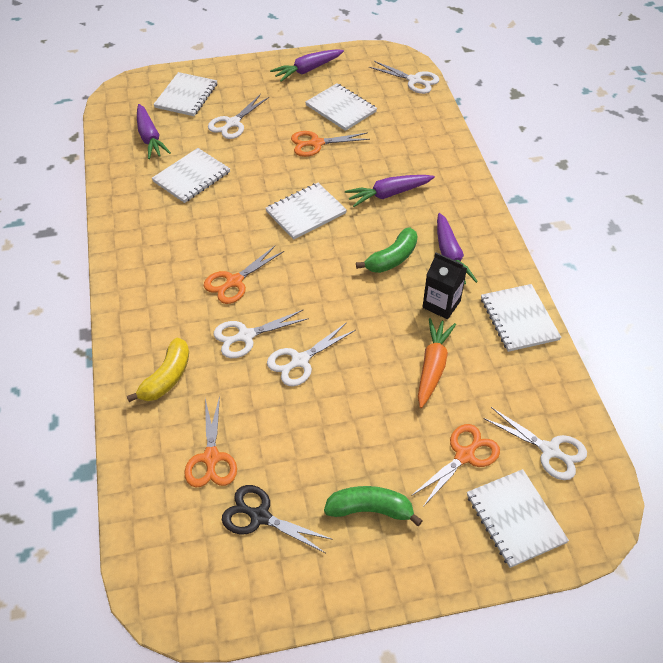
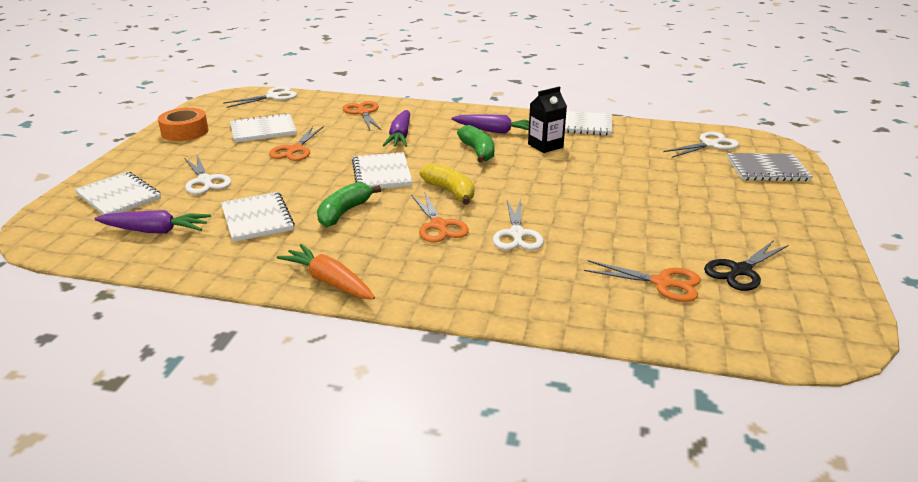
camera: 65 degrees left, 20 degrees down
yellow banana [127,338,189,402] -> yellow banana moved to [419,163,474,205]
white scissors [267,322,356,386] -> none
purple carrot [270,49,344,82] -> orange tape [158,108,209,141]
green banana [324,486,423,526] -> green banana moved to [317,182,381,227]
orange scissors [411,424,500,507] -> orange scissors moved to [343,101,382,131]
orange carrot [418,318,456,408] -> orange carrot moved to [277,244,375,299]
white notebook [467,469,569,568] -> grey notebook [727,153,813,181]

